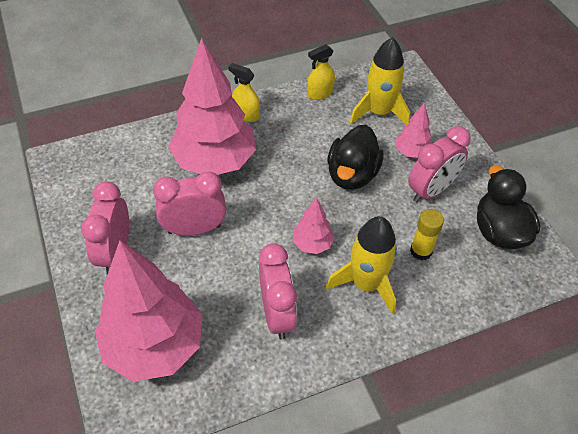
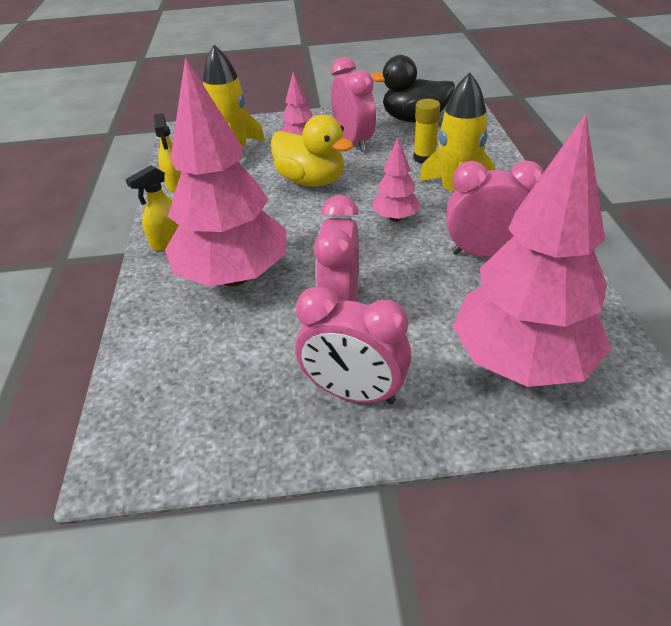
camera: 70 degrees left, 10 degrees down
black duck [327,125,384,190] -> yellow duck [271,115,354,187]

